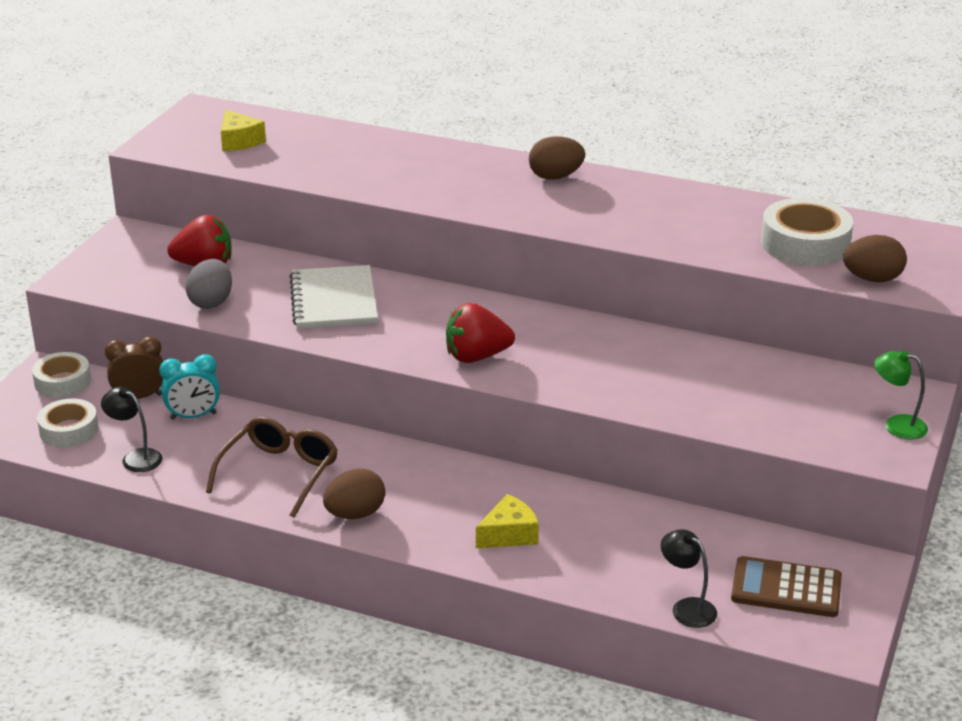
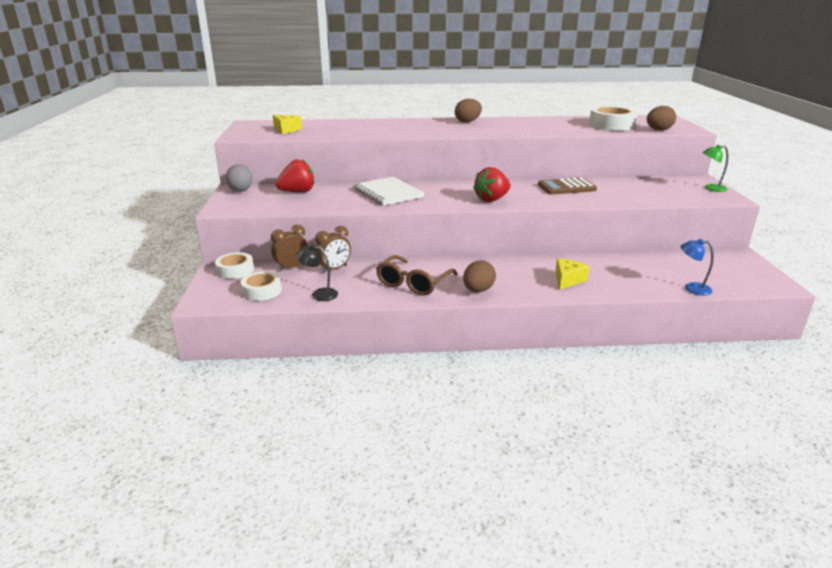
camera: 25 degrees left, 5 degrees down
turquoise clock [159,354,220,420] -> brown clock [315,226,351,273]
grey egg [185,259,232,309] -> grey egg moved to [226,164,252,192]
brown glasses [206,417,338,518] -> brown glasses turned 150 degrees counterclockwise [376,255,458,296]
black lamp [661,529,717,628] -> blue lamp [681,239,714,296]
brown calculator [731,556,842,617] -> brown calculator moved to [538,177,597,195]

